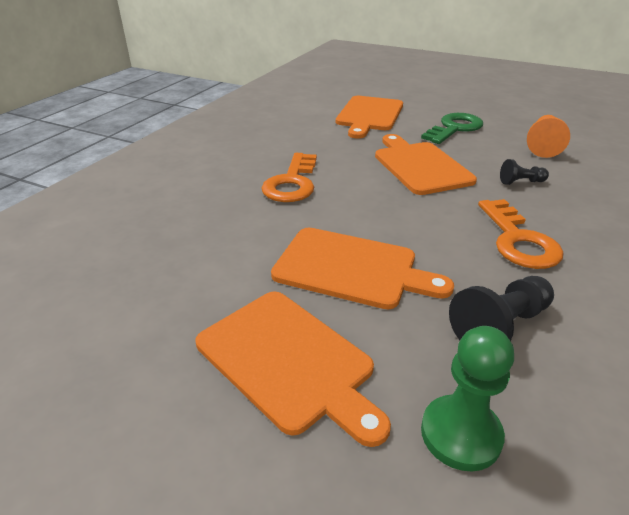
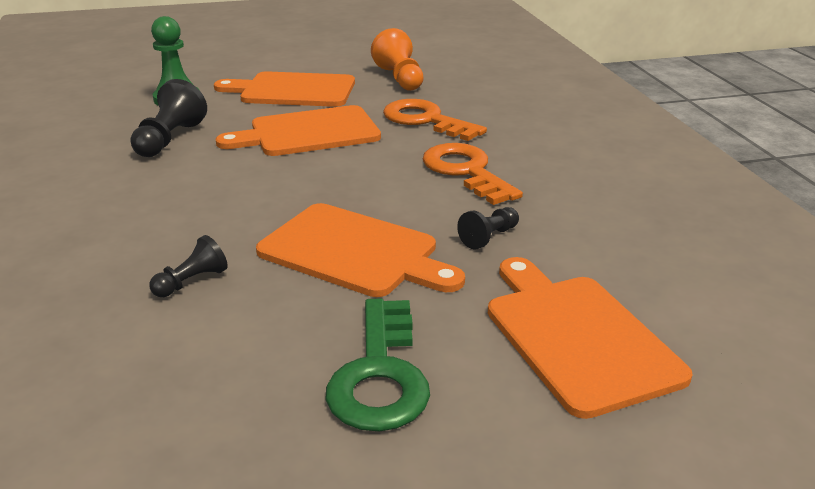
camera: 140 degrees right, 5 degrees down
orange key [478,199,564,269] -> orange key moved to [383,99,487,141]
orange pawn [527,115,570,158] -> orange pawn moved to [371,28,424,91]
none -> black pawn [457,207,519,249]

